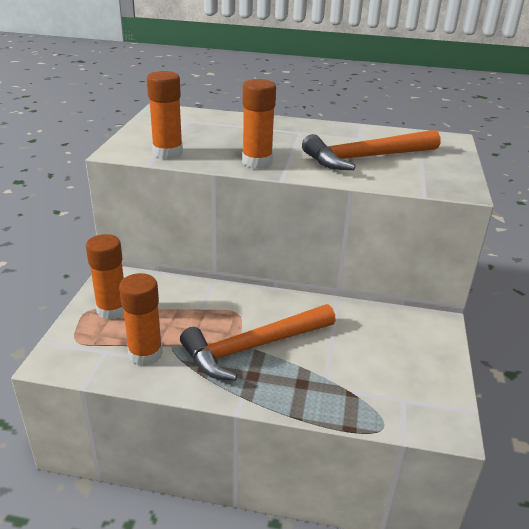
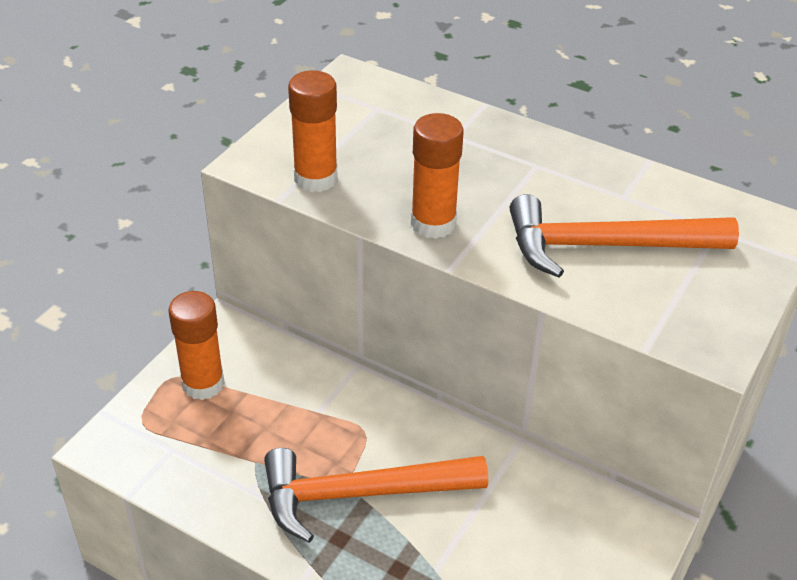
camera: 20 degrees right, 10 degrees up
orange glue stick [119,273,163,366] -> none

